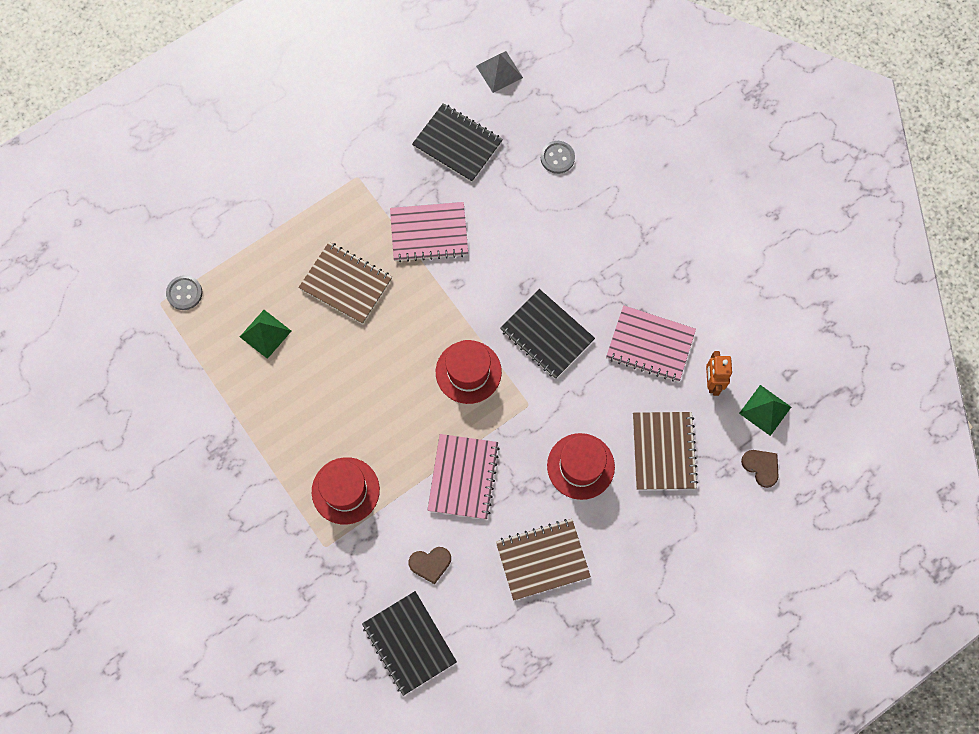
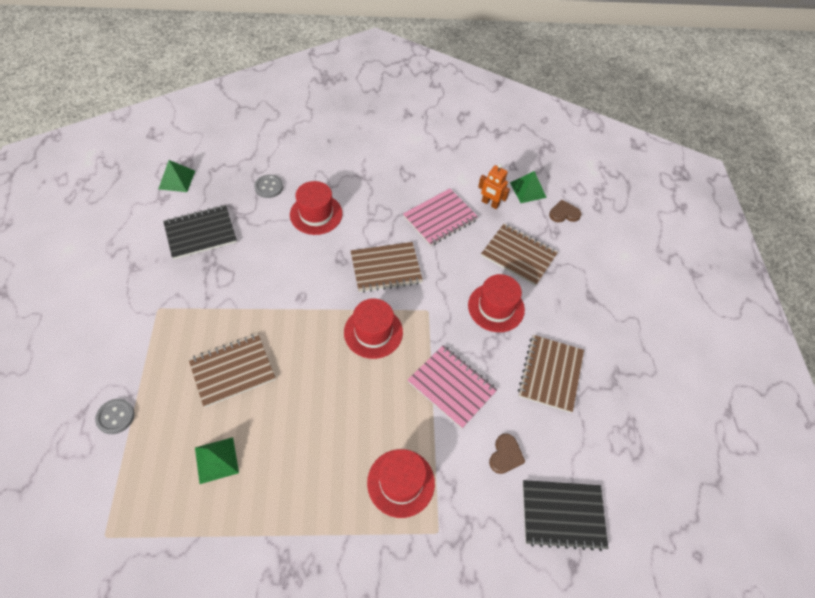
camera: 60 degrees left, 15 degrees down
grey button [166,275,203,310] -> grey button moved to [95,399,134,434]
pink notebook [390,202,468,262] -> none
grey pyramid [476,51,523,93] -> green pyramid [158,160,195,192]
black notebook [500,289,595,379] -> brown notebook [351,242,423,293]
none -> red hat [290,181,342,235]

